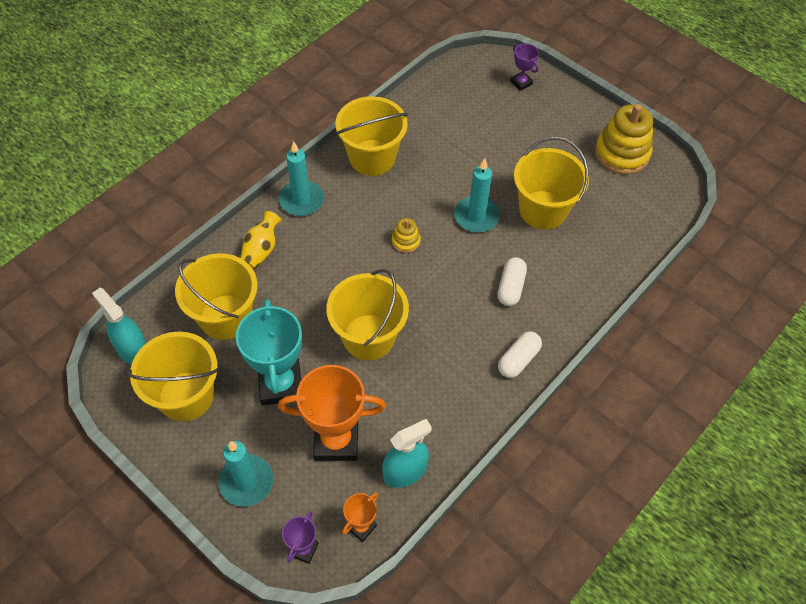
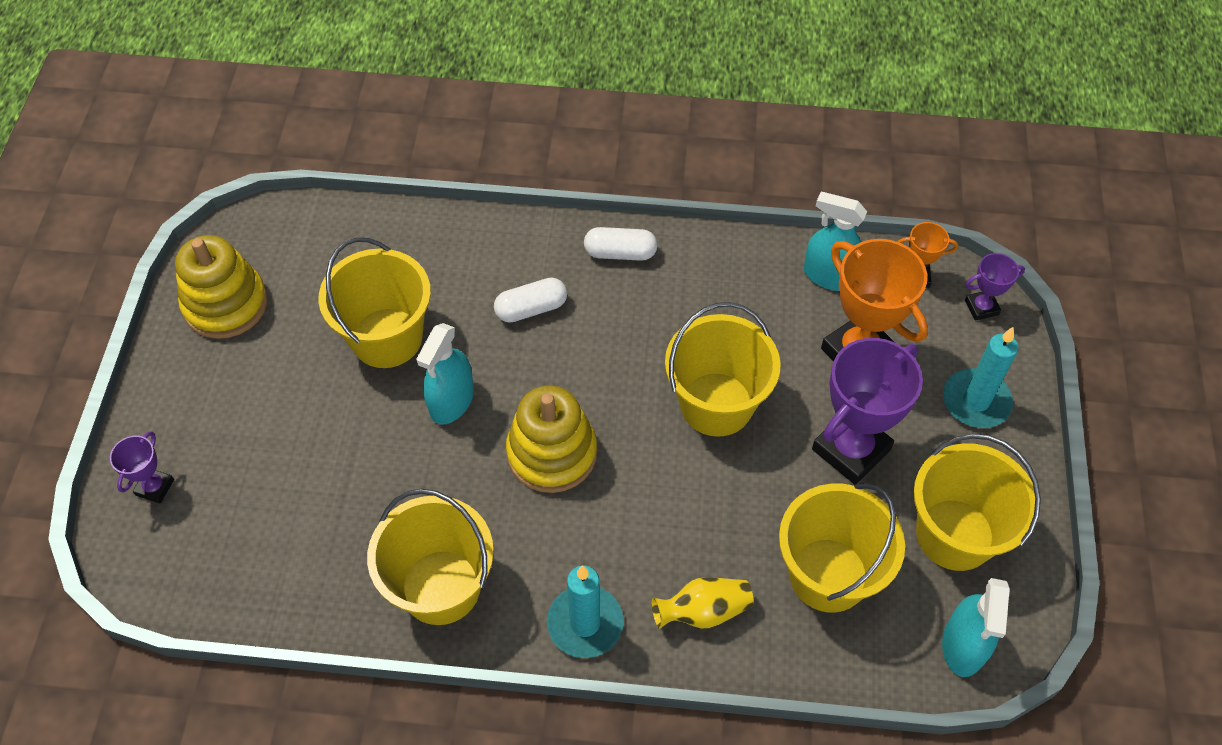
camera: 125 degrees left, 0 degrees up
turquoise trophy [236,299,302,405] -> purple trophy [812,338,923,485]
yellow stacking toy [392,218,421,253] -> yellow stacking toy [506,386,597,493], size x2.04
turquoise candle [454,159,500,233] -> turquoise spray bottle [416,323,474,425]

